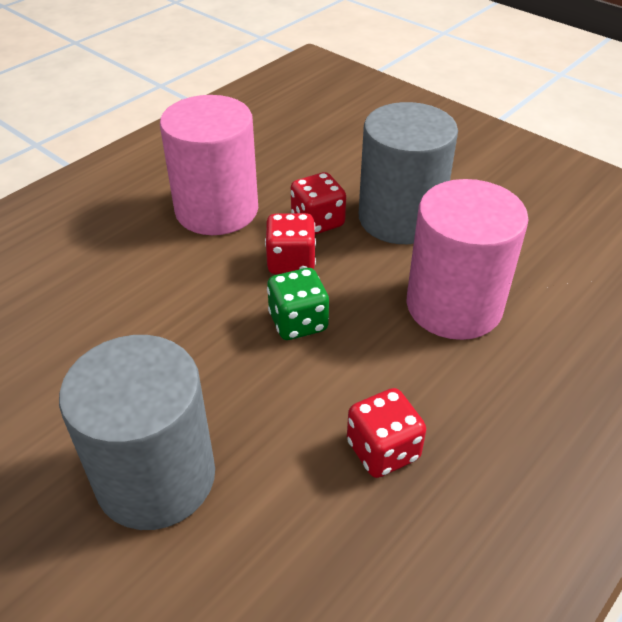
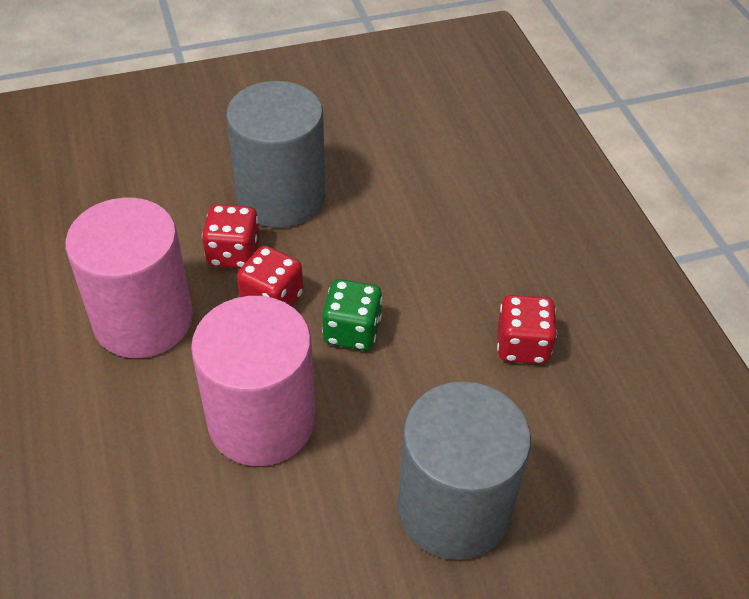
camera: 60 degrees left, 5 degrees up
pink cylinder [407,179,529,340] -> pink cylinder moved to [191,296,315,466]

